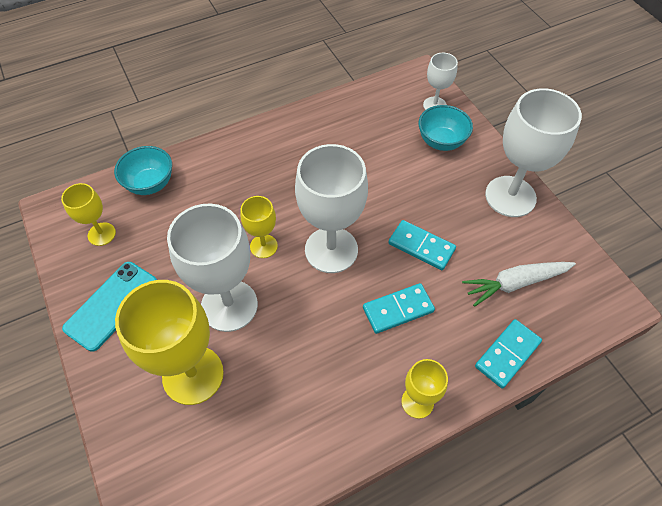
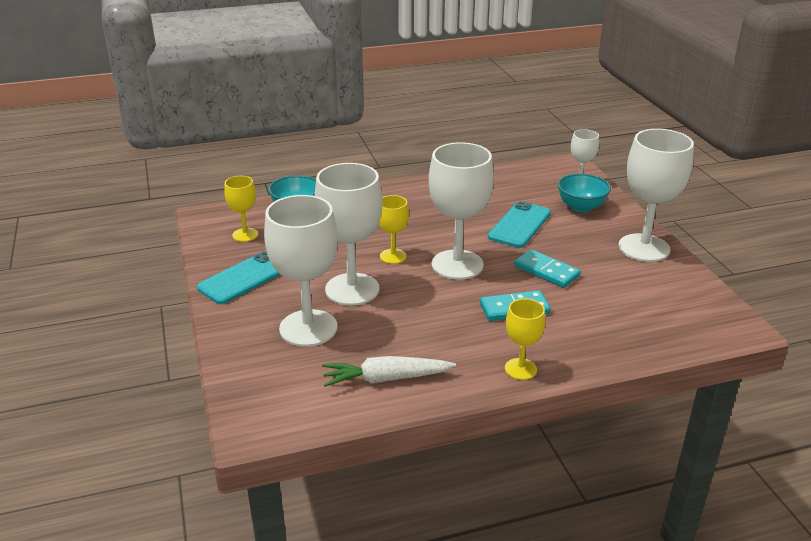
camera: 10 degrees right, 25 degrees down
yellow goblet [115,280,224,405] -> white goblet [264,195,338,347]
white carrot [462,262,576,307] -> white carrot moved to [322,356,456,387]
turquoise domino [475,319,542,389] -> none
none -> turquoise phone [488,201,551,248]

